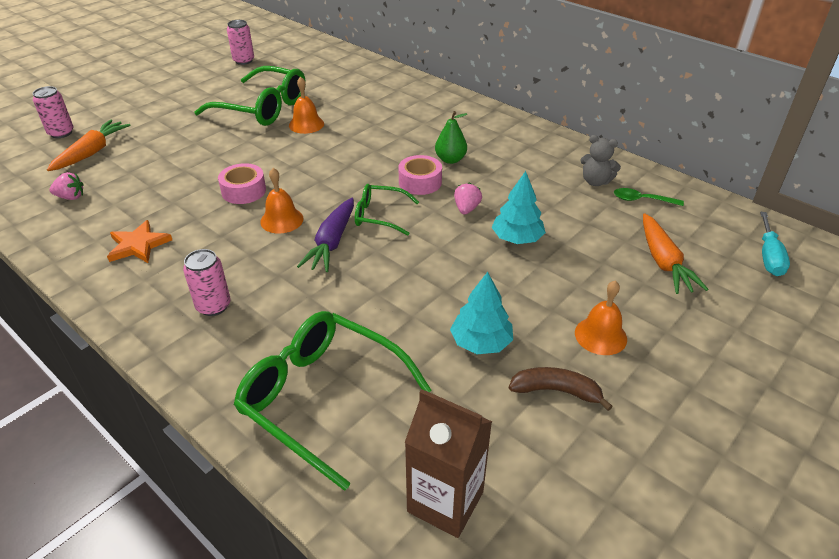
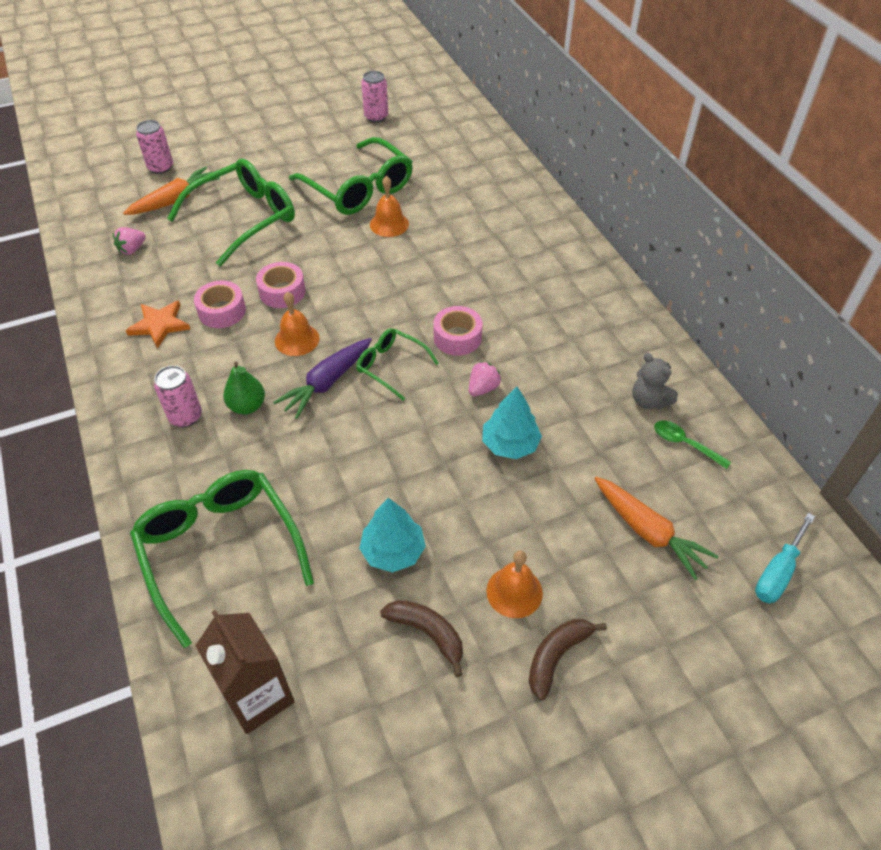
camera: 25 degrees right, 10 degrees up
pink strawberry [49,172,83,200] -> pink strawberry turned 105 degrees clockwise [113,227,146,255]
green pear [435,111,467,164] -> green pear moved to [223,362,265,414]
orange carrot [643,213,709,294] -> orange carrot turned 60 degrees counterclockwise [594,477,719,580]
none -> green glasses [167,159,295,266]
none -> pink tape [194,281,246,328]
none -> brown banana [529,619,607,700]

